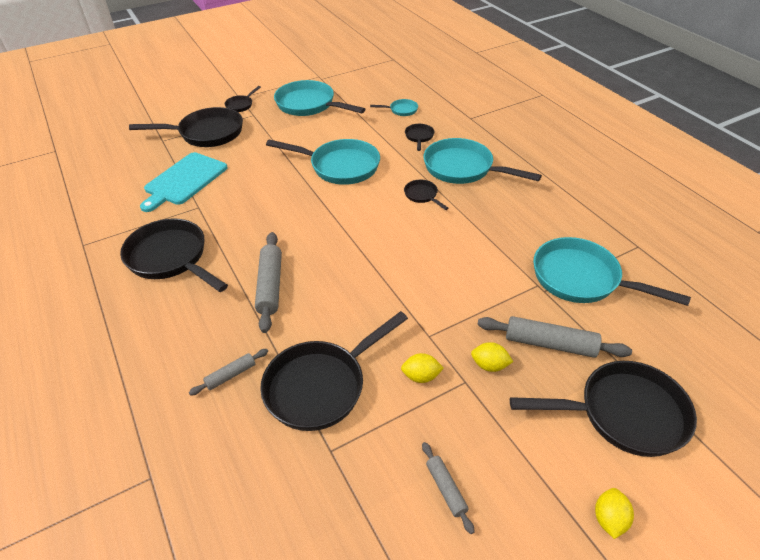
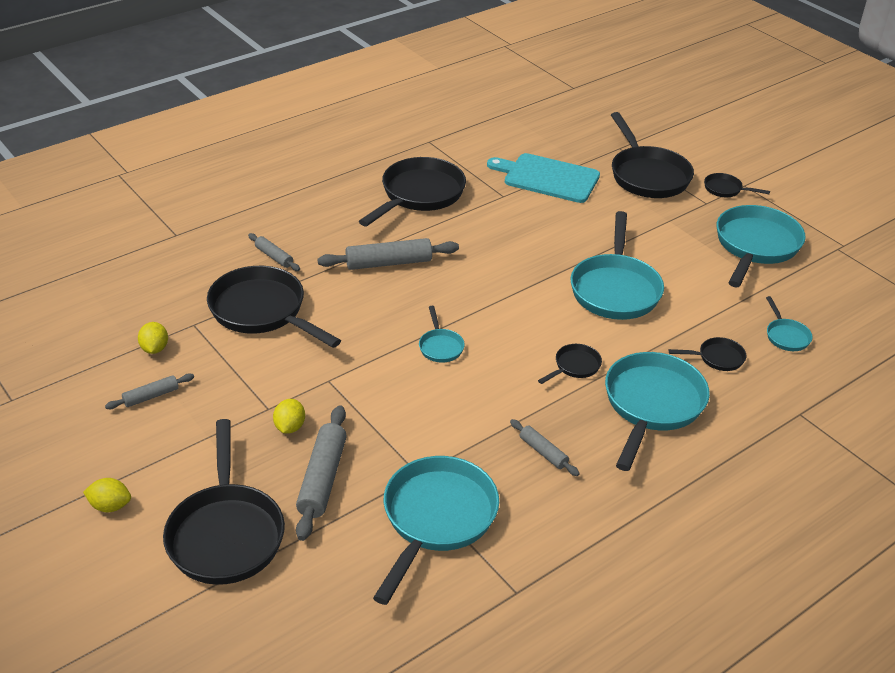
camera: 80 degrees right, 5 degrees down
yellow lemon [401,353,444,383] -> yellow lemon moved to [138,322,168,354]
none -> turquoise pan [419,306,465,363]
none -> grey rolling pin [510,419,580,476]

